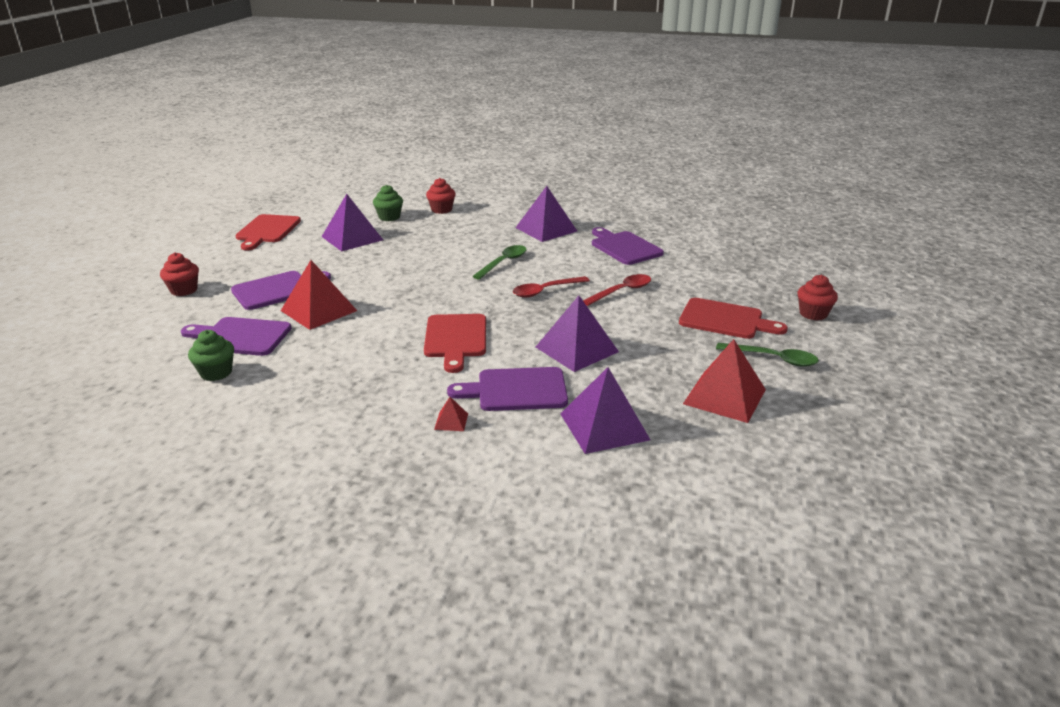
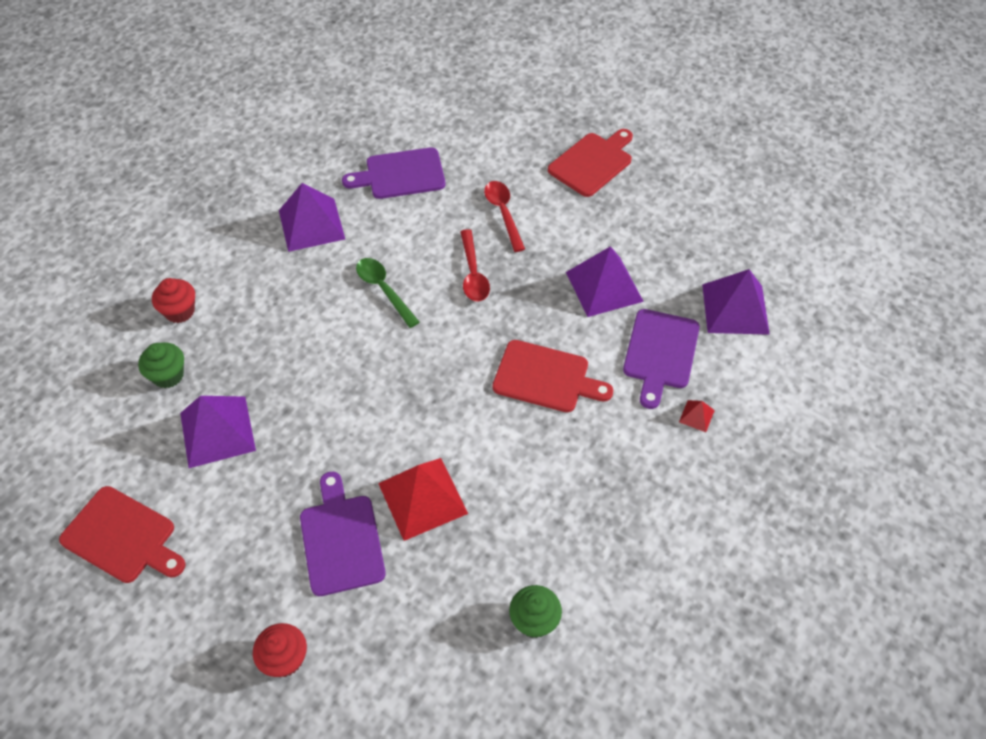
camera: 70 degrees left, 25 degrees up
purple cutting board [181,317,292,356] -> none
red pyramid [683,339,766,423] -> none
green spoon [716,343,819,367] -> none
red cupcake [798,275,838,320] -> none

